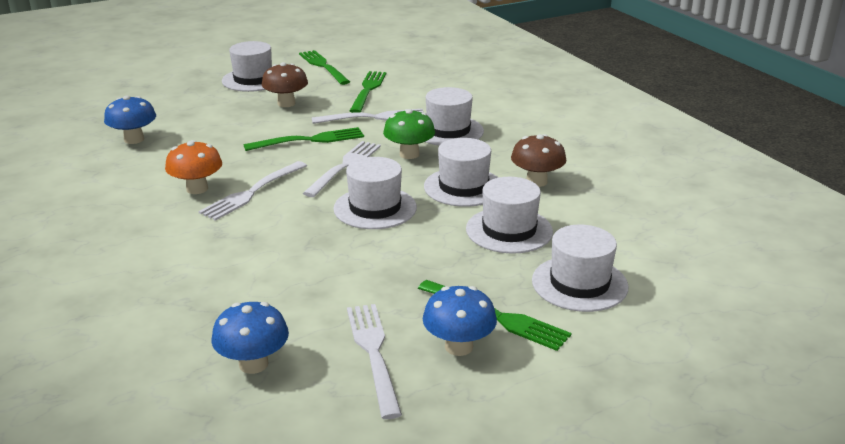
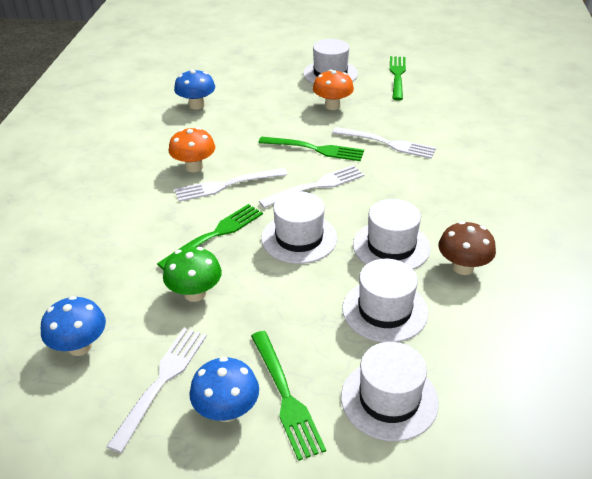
camera: 35 degrees right, 10 degrees up
brown mushroom [262,62,308,107] -> orange mushroom [313,69,354,110]
green fork [350,71,387,113] -> green fork moved to [157,204,263,270]
green mushroom [383,109,435,159] -> green mushroom moved to [163,247,222,302]
white hat [426,87,484,146] -> none

